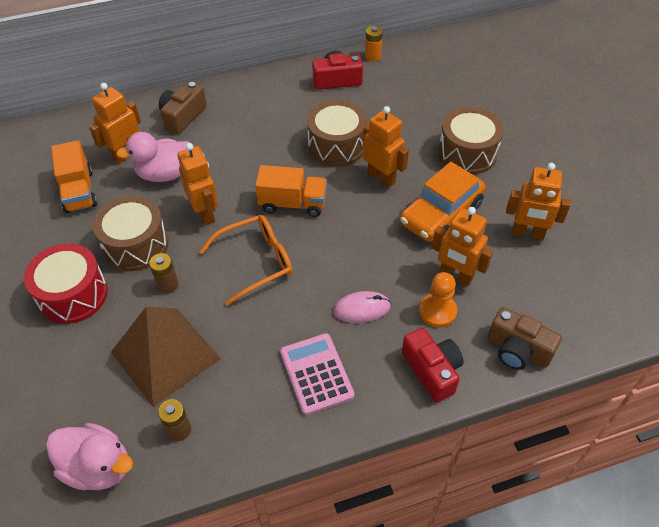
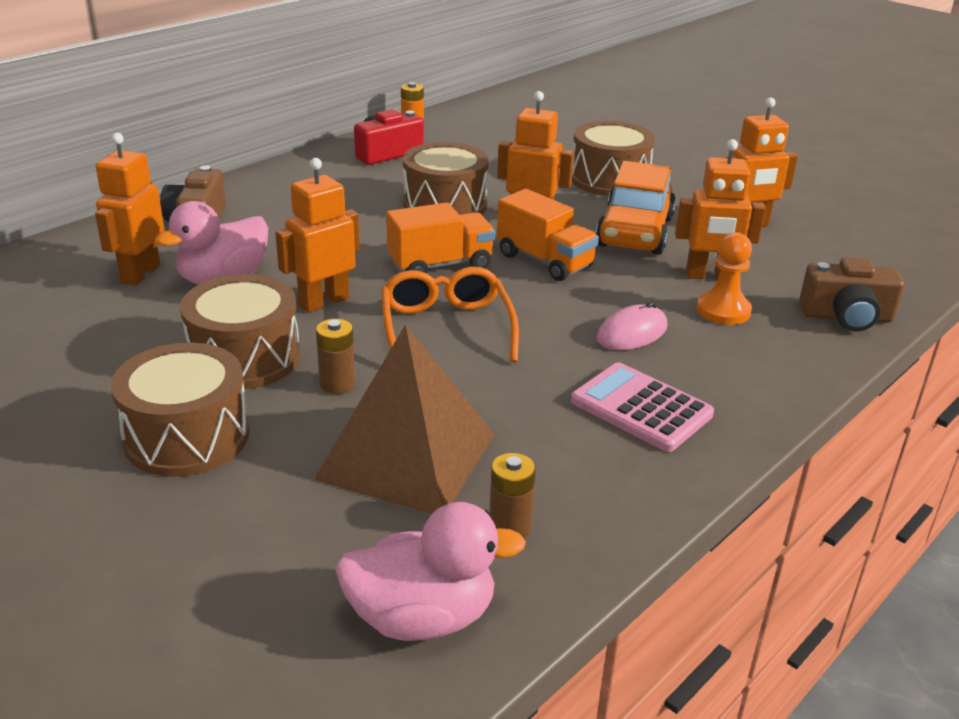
camera: 30 degrees left, 20 degrees down
red drum [24,243,108,324] -> brown drum [111,342,250,477]
orange truck [51,140,97,213] -> orange truck moved to [497,189,599,281]
orange robot [177,143,218,225] -> orange robot turned 75 degrees counterclockwise [275,158,360,313]
orange glasses [199,215,292,306] -> orange glasses turned 45 degrees counterclockwise [381,267,519,363]
red camera [402,328,464,403] -> none

